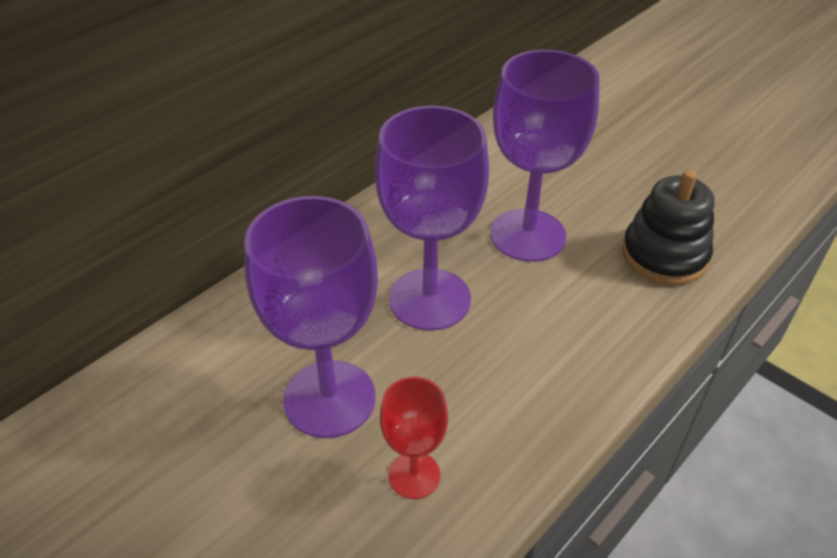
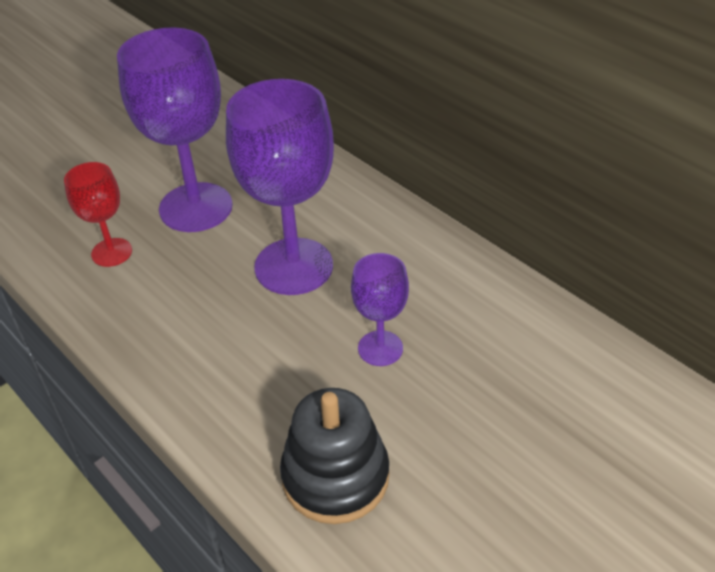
camera: 95 degrees right, 0 degrees up
purple goblet [490,50,599,262] -> purple goblet [351,253,409,366], size x0.52

